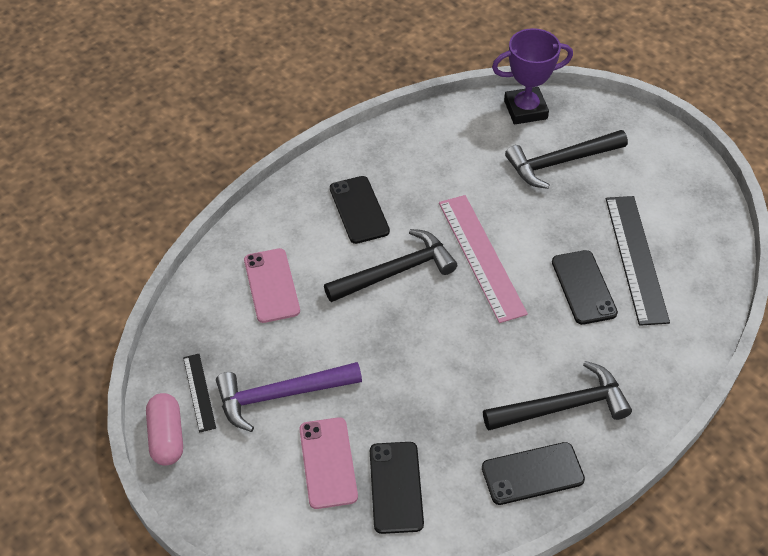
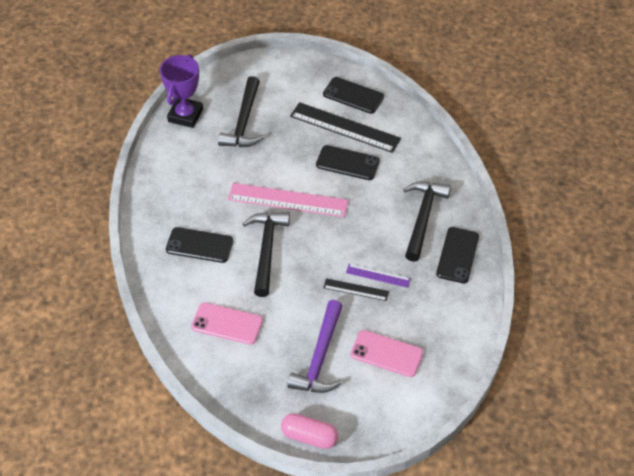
camera: 60 degrees left, 0 degrees up
black ruler [183,354,216,433] -> black ruler moved to [323,278,389,301]
black phone [370,442,424,534] -> black phone moved to [323,77,384,114]
none -> purple ruler [346,264,411,288]

